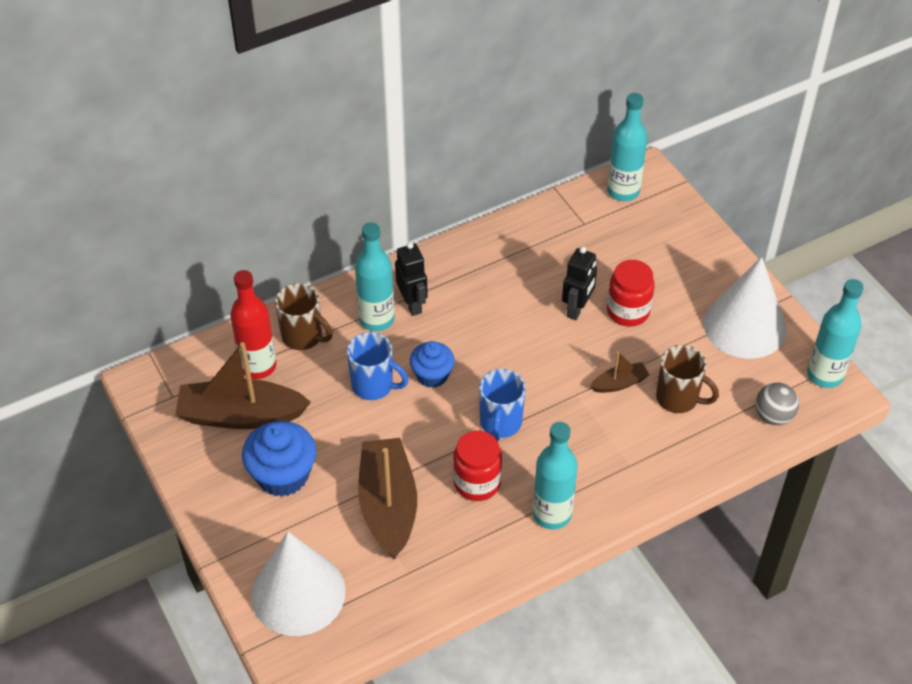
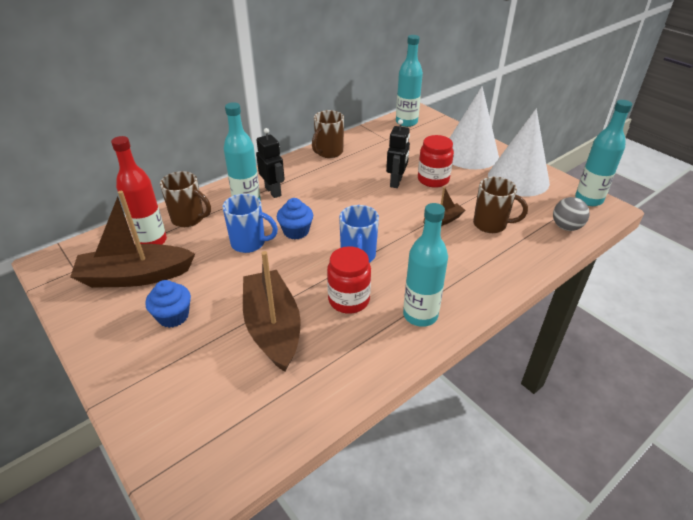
camera: 10 degrees left, 10 degrees down
blue cupcake [242,421,316,497] -> blue cupcake [145,280,191,328], size x0.64
white cone [251,531,346,636] -> white cone moved to [450,86,499,169]
none -> brown mug [312,110,344,158]

